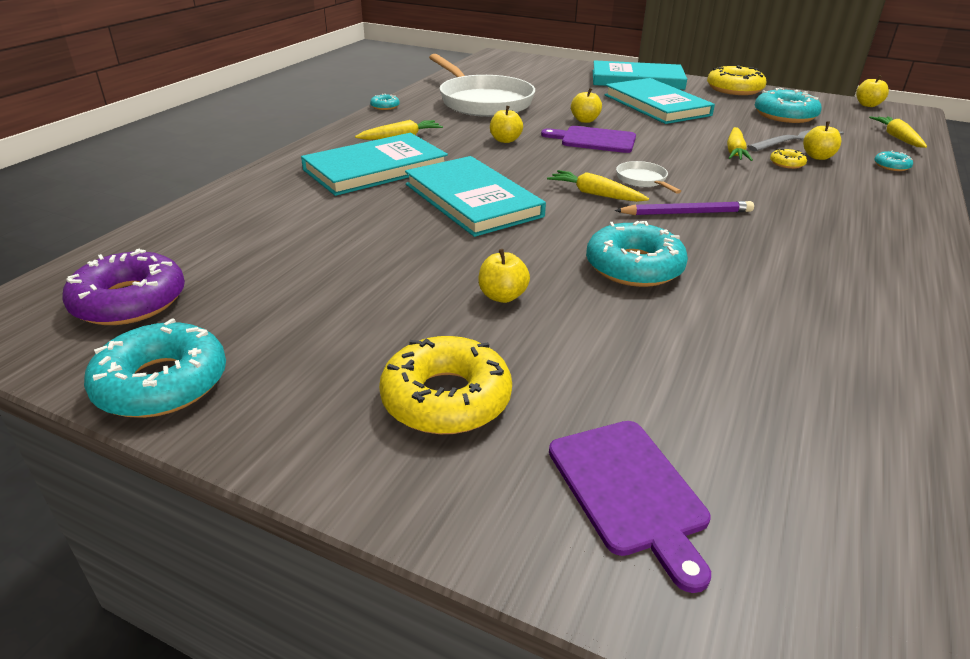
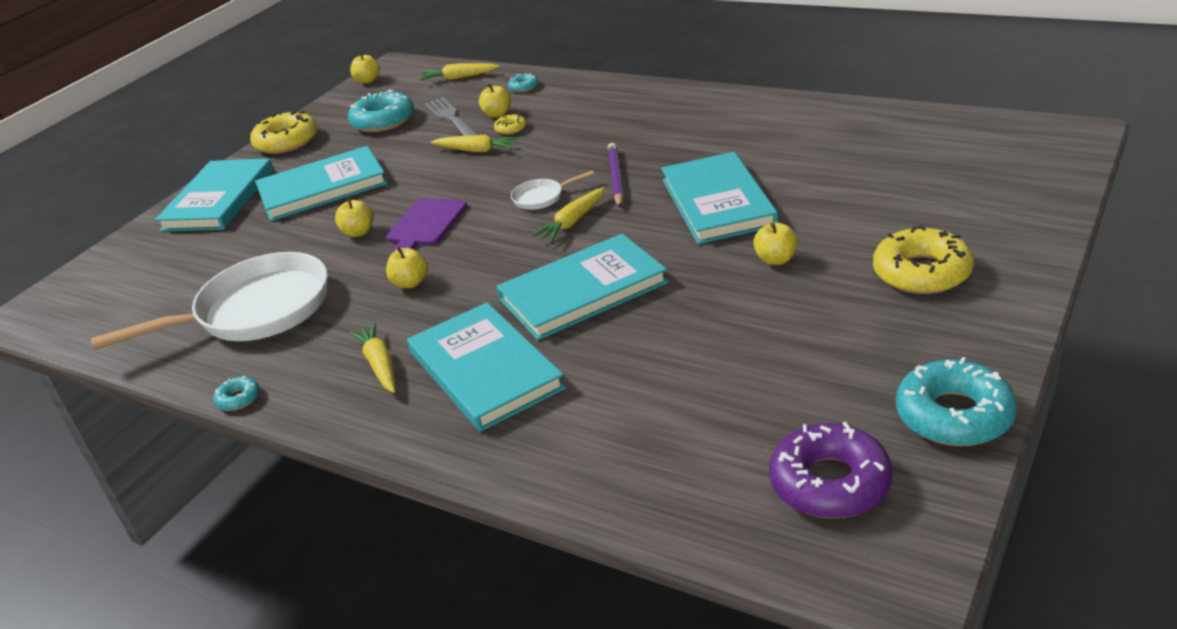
camera: 80 degrees left, 0 degrees up
purple cutting board [549,421,711,593] -> none
turquoise donut [586,221,688,287] -> turquoise book [661,152,778,244]

